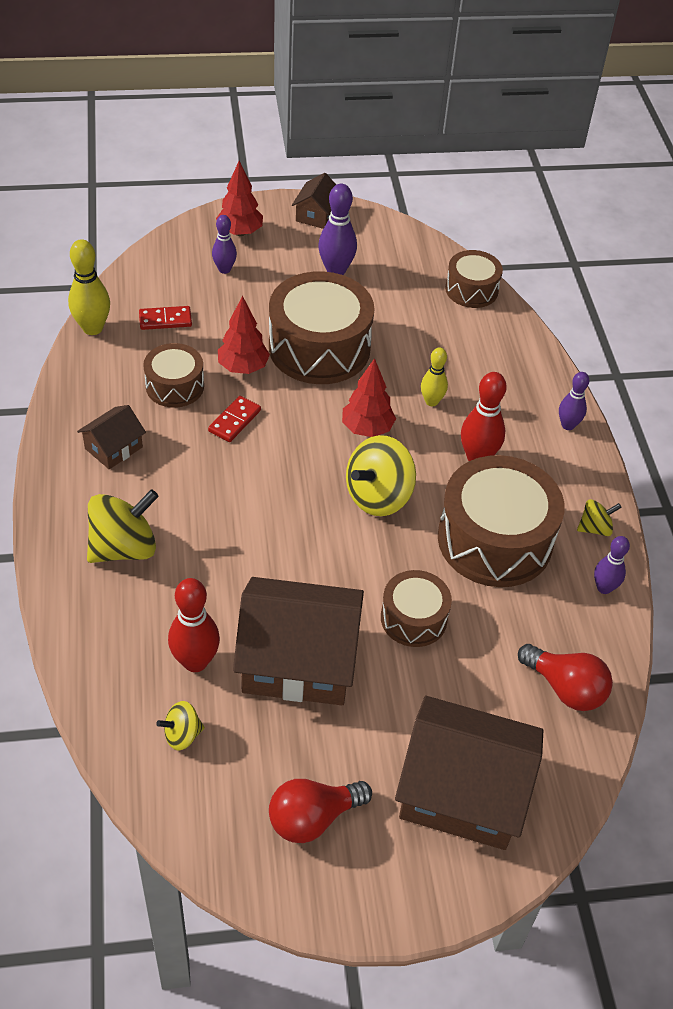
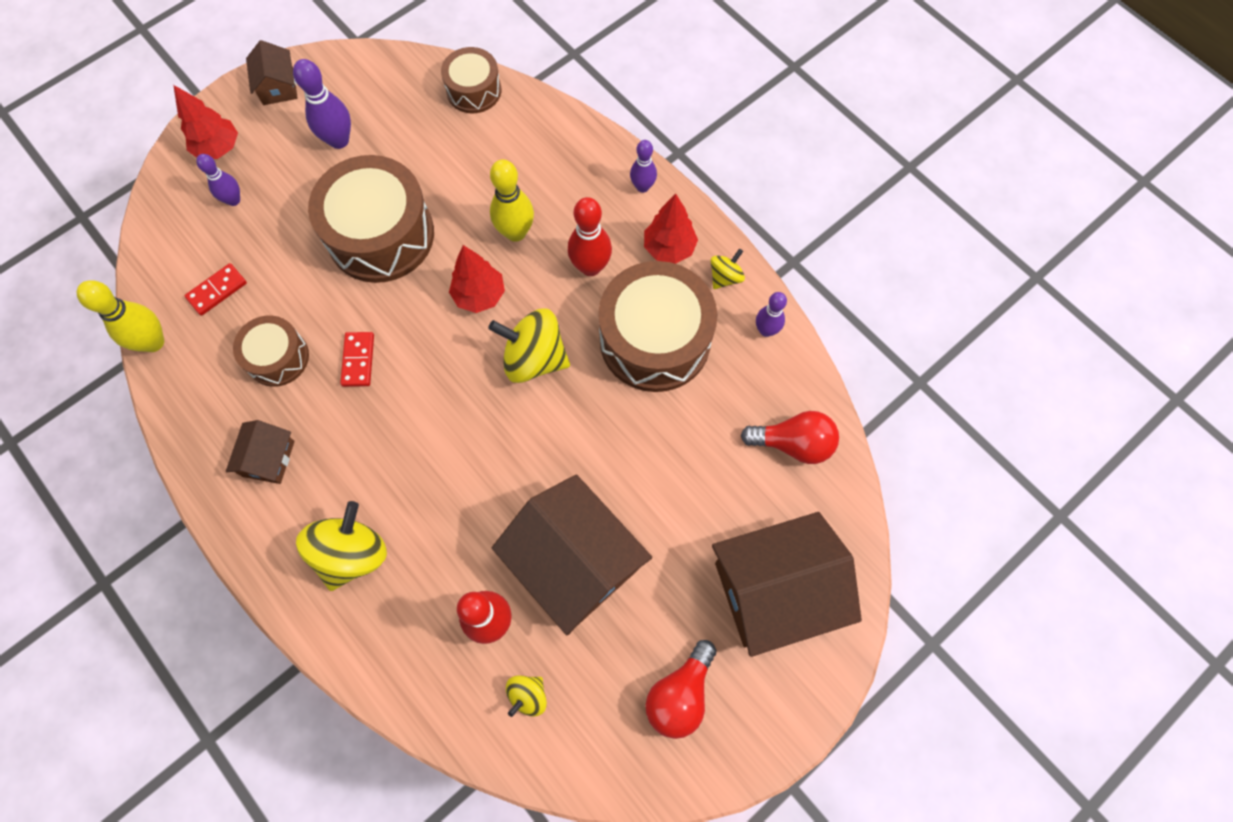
camera: 30 degrees left, 20 degrees up
red tree [218,296,270,374] -> red tree moved to [644,193,698,264]
brown house [233,577,364,705] -> brown house turned 75 degrees clockwise [492,474,652,635]
yellow spinning top [346,435,416,516] -> yellow spinning top turned 90 degrees clockwise [488,308,570,383]
brown drum [381,570,452,647] -> none
yellow bowling pin [421,347,448,406] -> yellow bowling pin [490,160,534,242], size x1.56

